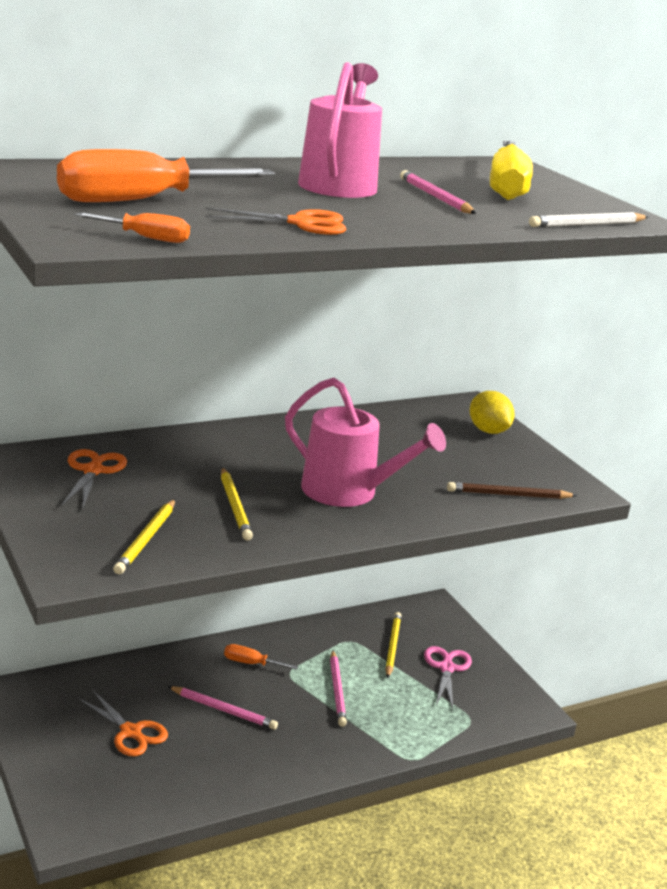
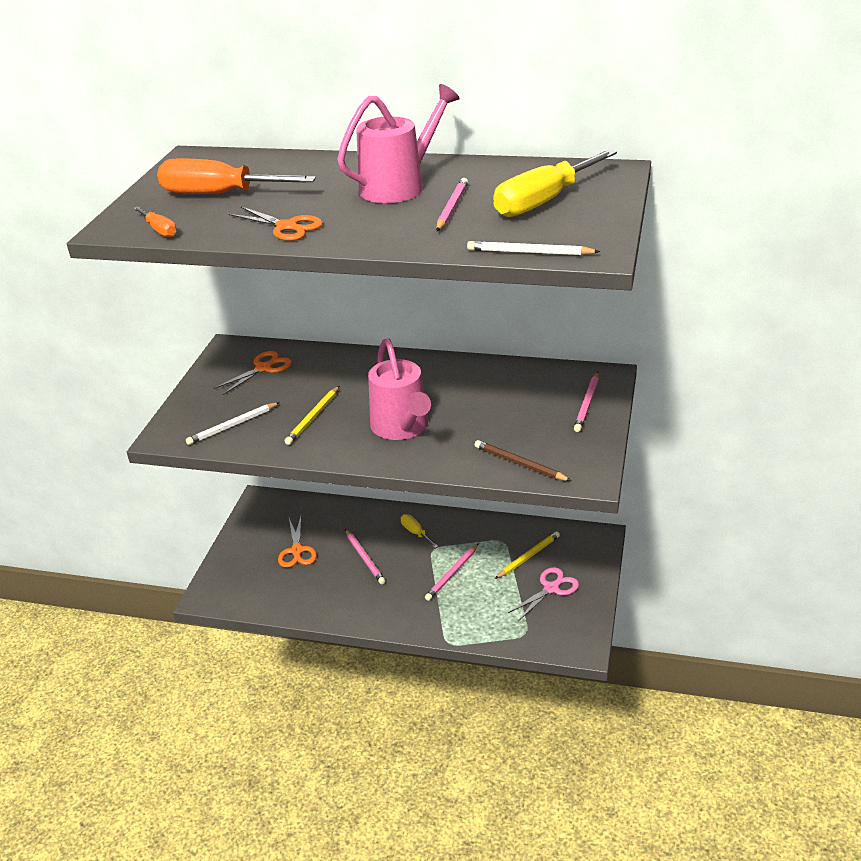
camera: 45 degrees right, 10 degrees up
yellow pencil [113,499,175,574] -> white pencil [186,402,280,445]
orange screwdriver [224,644,298,670] -> yellow screwdriver [401,514,438,548]
yellow lemon [470,391,514,434] -> pink pencil [574,372,599,432]

